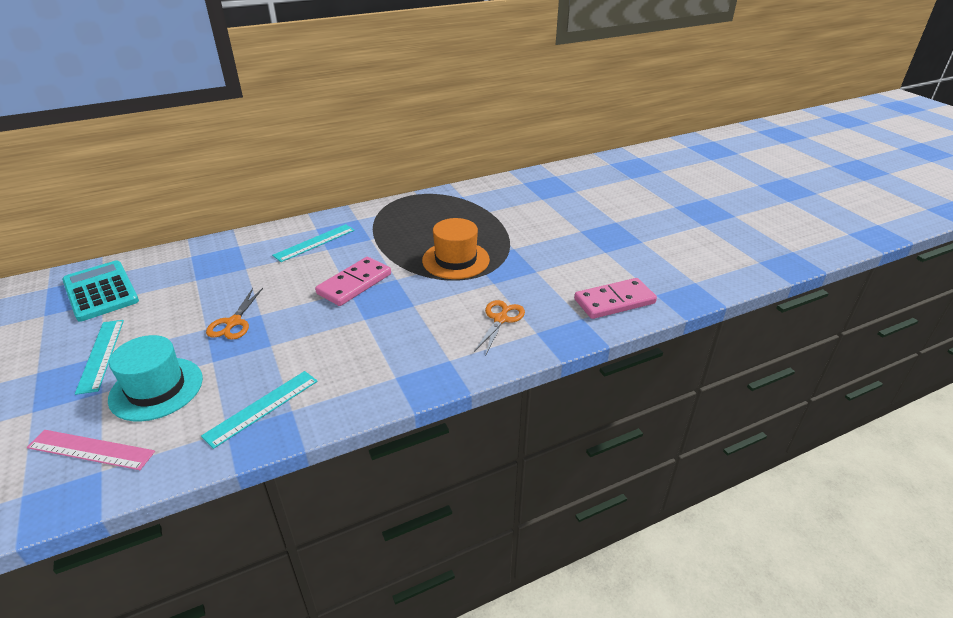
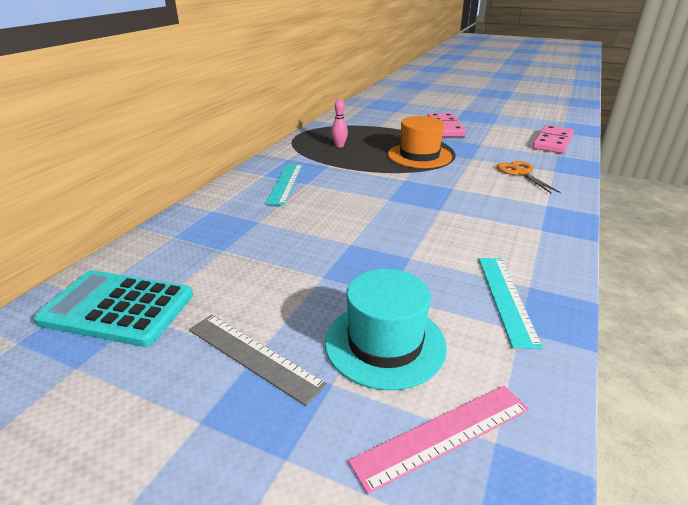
camera: 40 degrees left, 5 degrees down
turquoise ruler [75,320,124,395] -> grey ruler [189,315,327,406]
orange scissors [206,288,263,340] -> none
pink domino [315,257,391,306] -> pink domino moved to [427,113,466,137]
none -> pink bowling pin [331,99,348,148]

